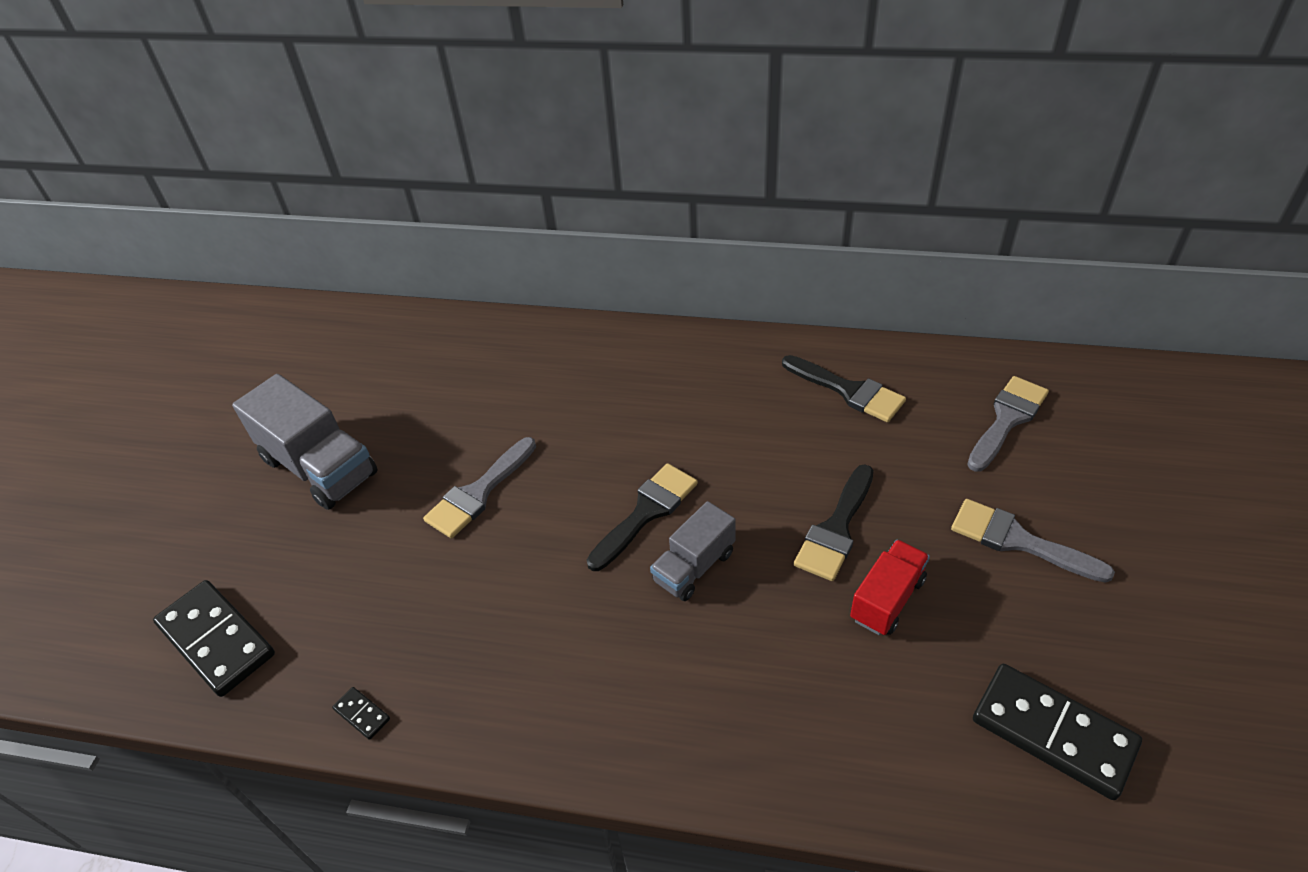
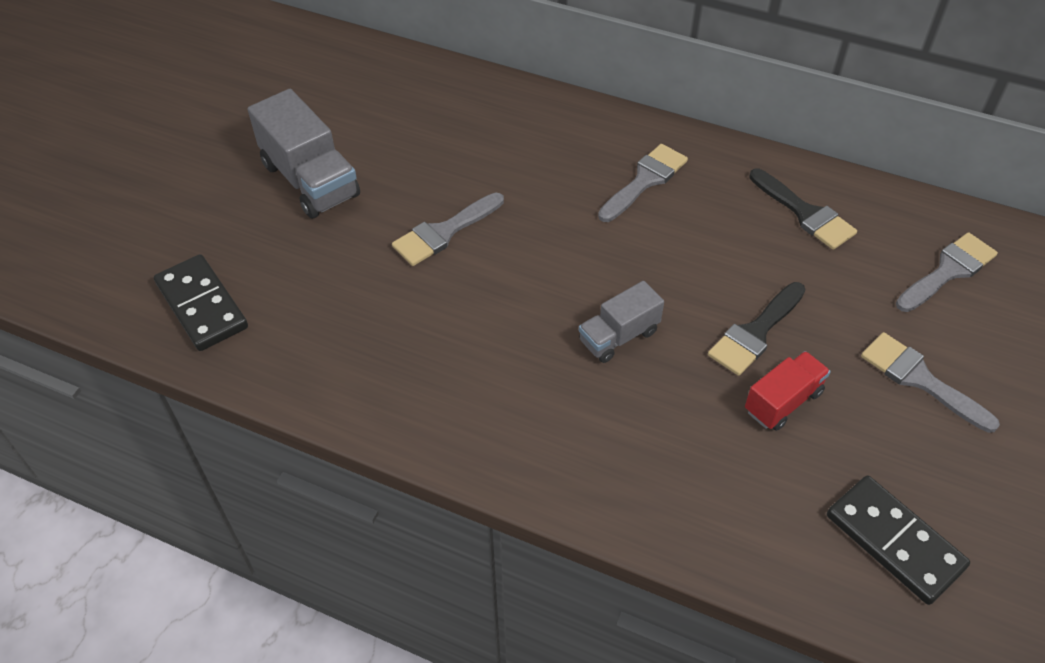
camera: 10 degrees right, 5 degrees up
black domino [332,687,390,740] -> none
black brush [587,463,698,571] -> none
none -> grey brush [598,144,688,222]

